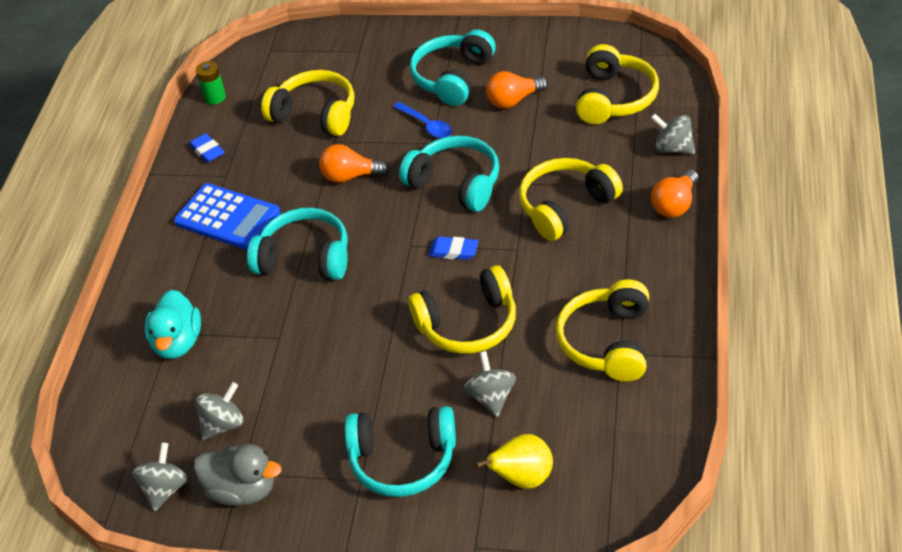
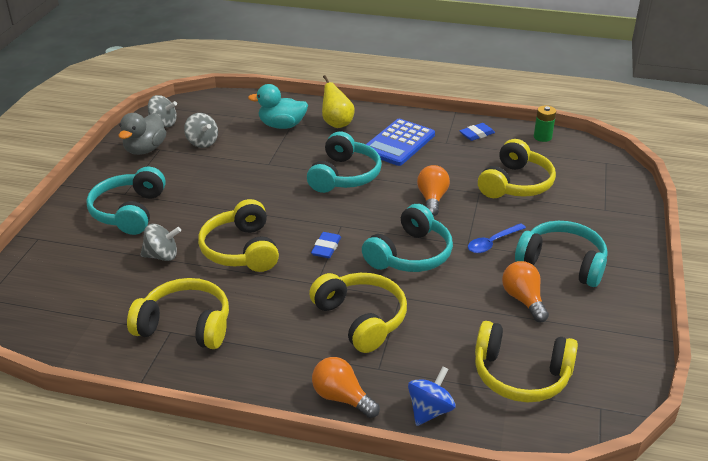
camera: 90 degrees right, 10 degrees down
yellow pear [475,434,553,489] -> yellow pear moved to [322,75,355,128]
grey spinning top [651,114,695,154] -> blue spinning top [408,366,455,426]

